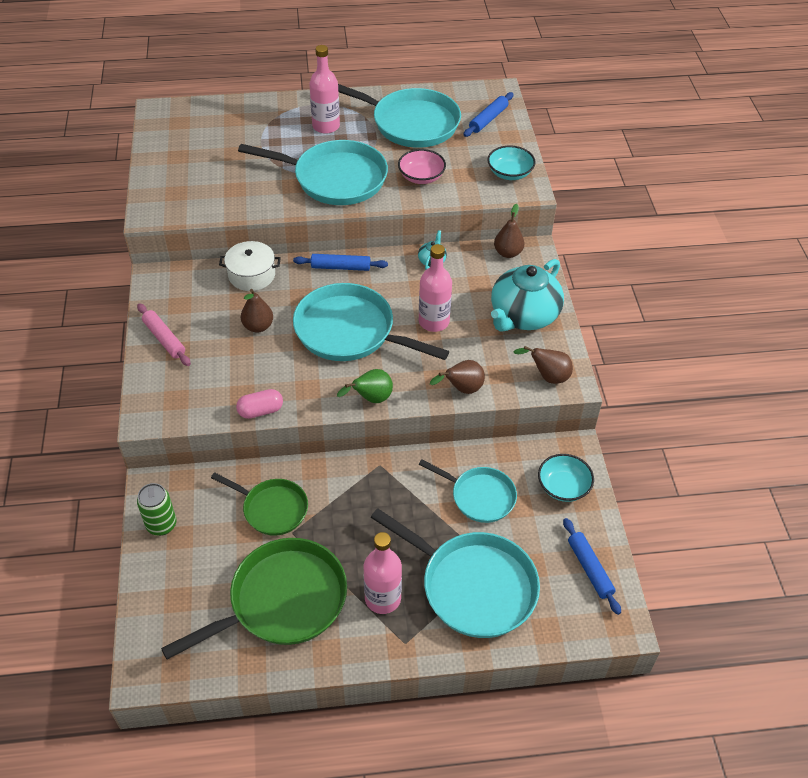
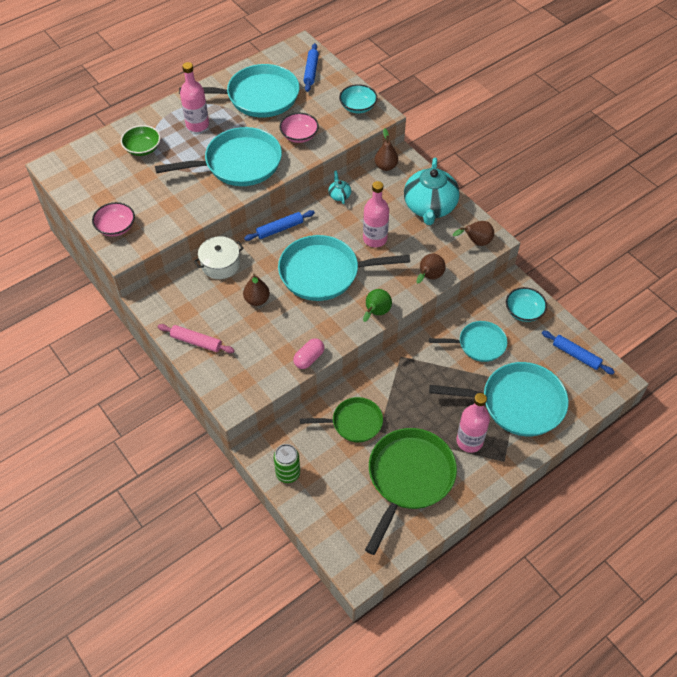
camera: 30 degrees left, 5 degrees up
none -> pink bowl [92,202,135,237]
none -> green bowl [121,125,160,156]

